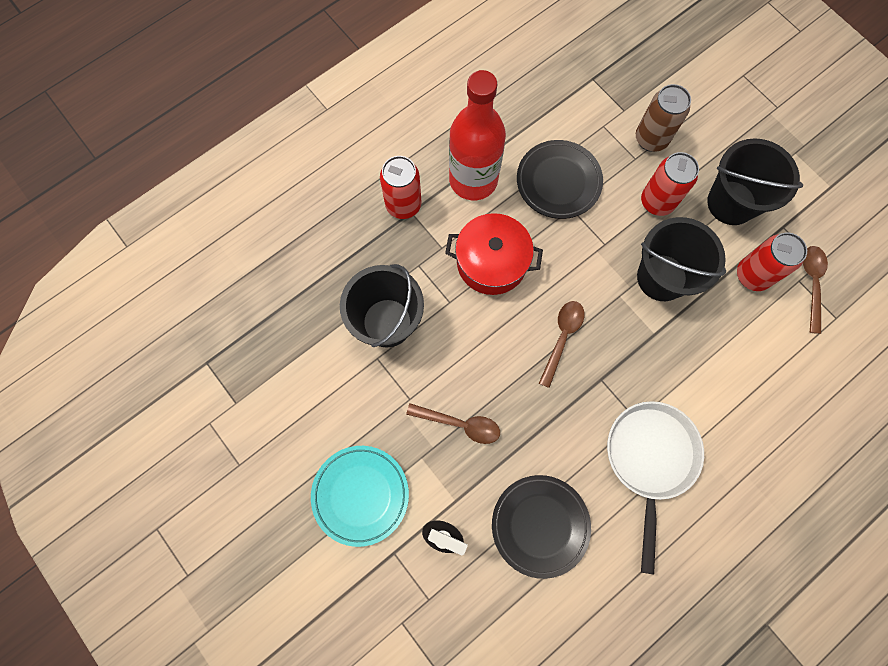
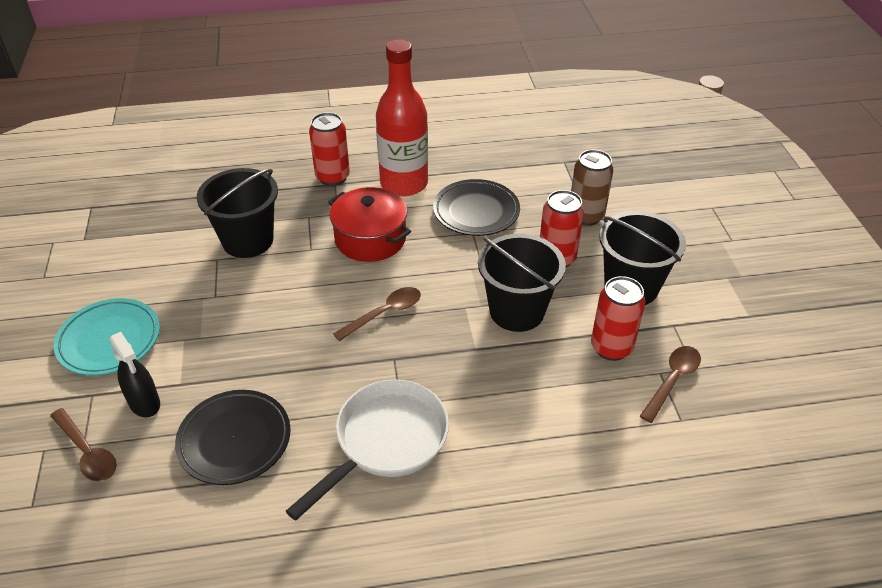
camera: 30 degrees right, 30 degrees down
brown spoon [406,403,500,444] -> brown spoon moved to [50,408,117,482]

